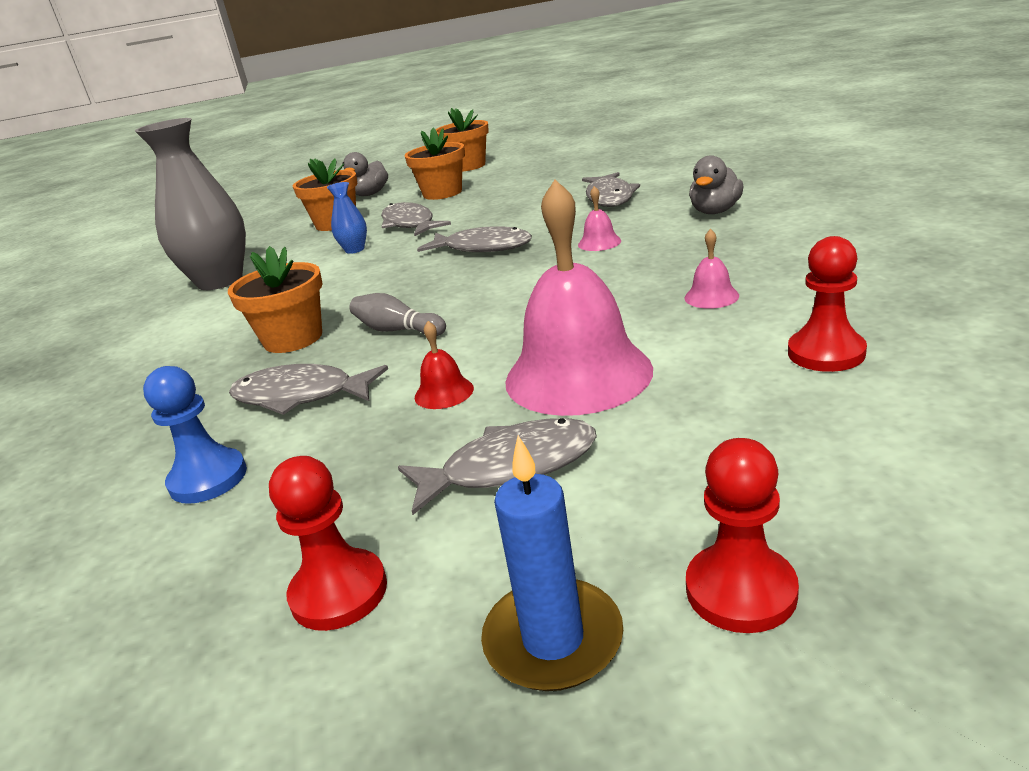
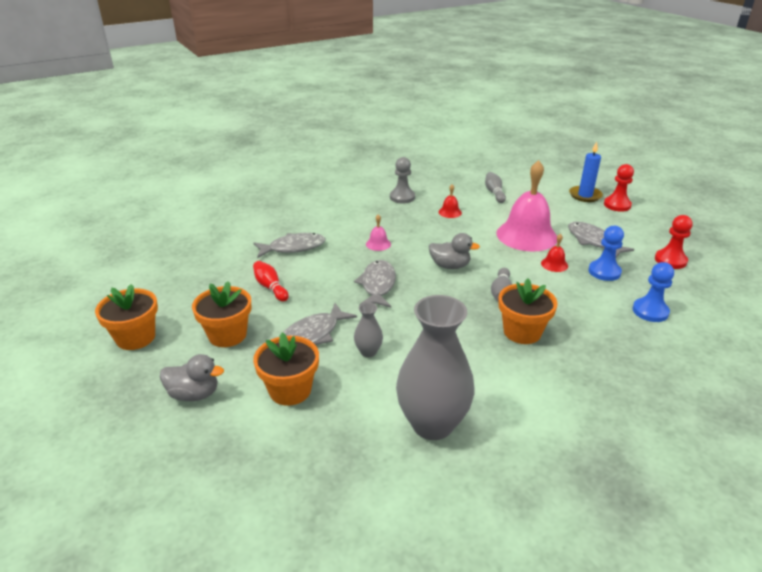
camera: 110 degrees left, 5 degrees up
grey fish [229,364,388,415] -> none
blue vase [327,182,367,254] -> grey vase [354,303,383,357]
blue candle [481,435,623,691] -> blue candle moved to [569,142,603,202]
pink bell [685,229,739,309] -> red bell [439,184,462,218]
grey duck [689,155,743,214] -> grey duck moved to [429,233,480,269]
red pawn [788,236,867,372] -> grey bowling pin [485,172,506,203]
none -> red bowling pin [253,261,289,302]
none -> grey pawn [390,157,415,203]
none -> blue pawn [588,226,624,281]

